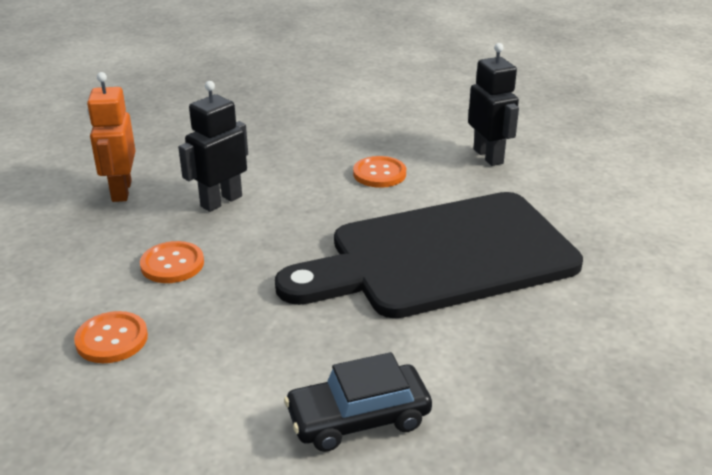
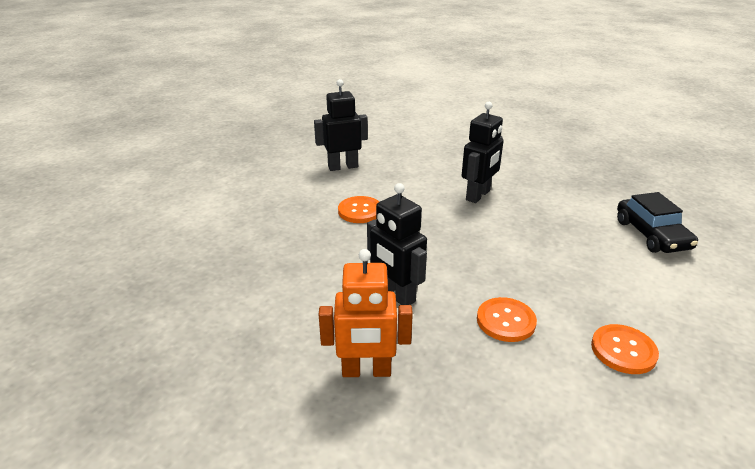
camera: 85 degrees left, 0 degrees up
black cutting board [275,192,583,319] -> black robot [462,102,504,203]

